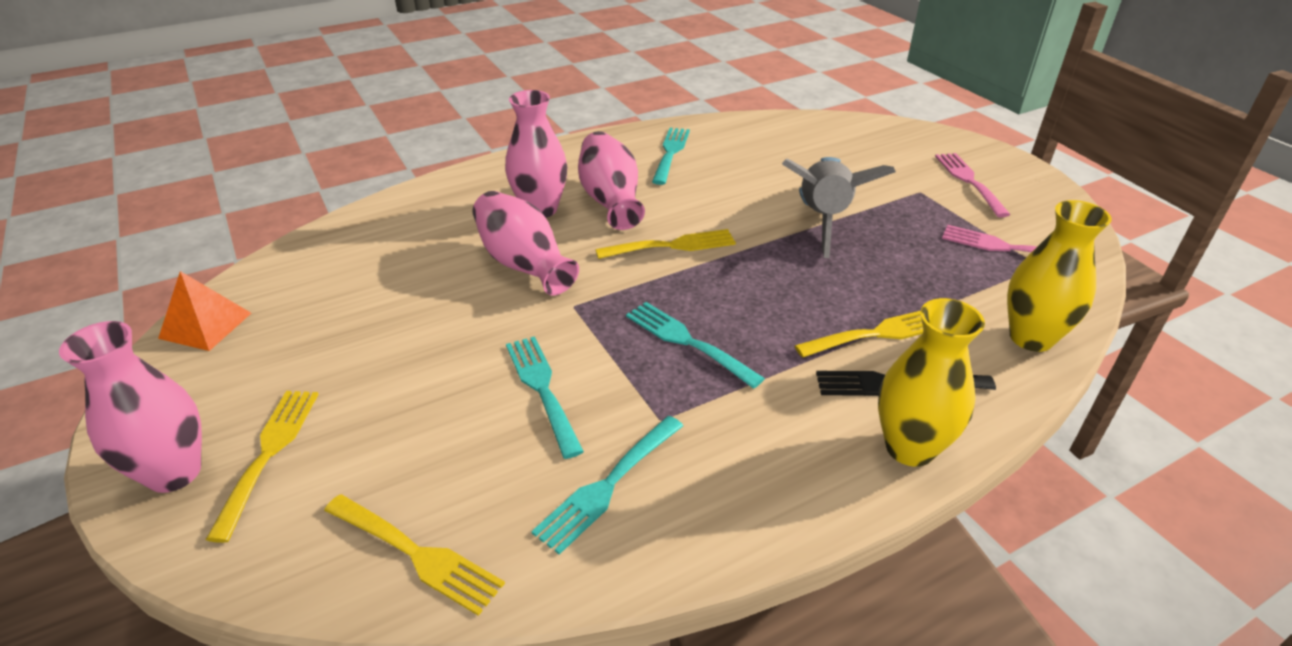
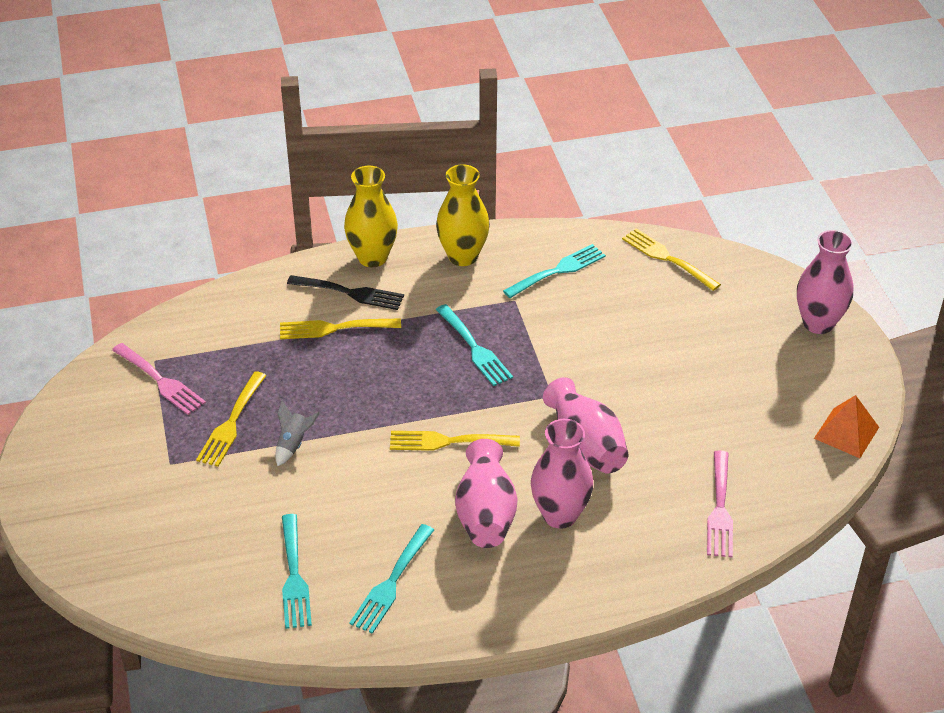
camera: 165 degrees left, 5 degrees up
yellow fork [206,391,319,543] -> yellow fork moved to [196,371,267,467]
turquoise fork [506,336,584,459] -> turquoise fork moved to [282,514,312,629]
grey rocket [782,157,896,258] -> grey rocket [275,400,319,466], size x0.44
pink fork [935,153,1011,217] -> pink fork moved to [707,450,733,557]
yellow vase [1007,200,1112,352] -> yellow vase moved to [436,164,490,266]

